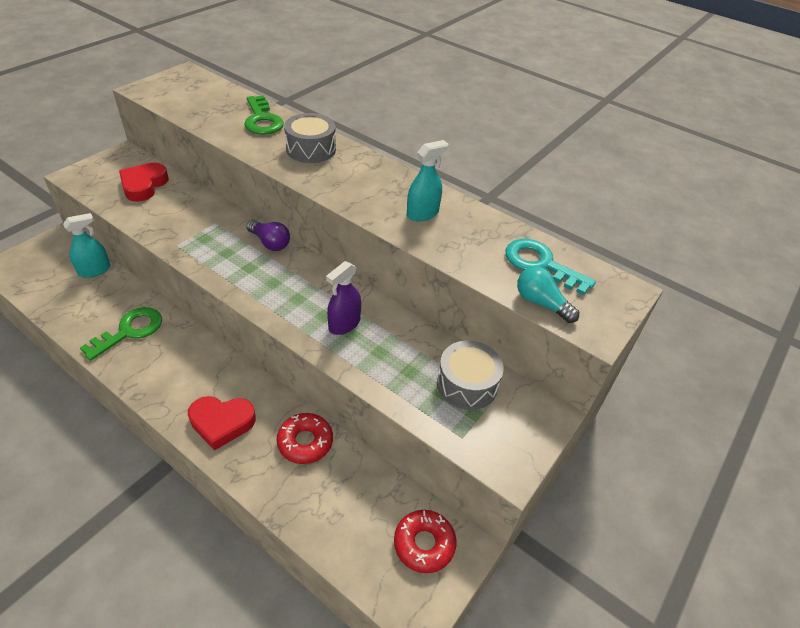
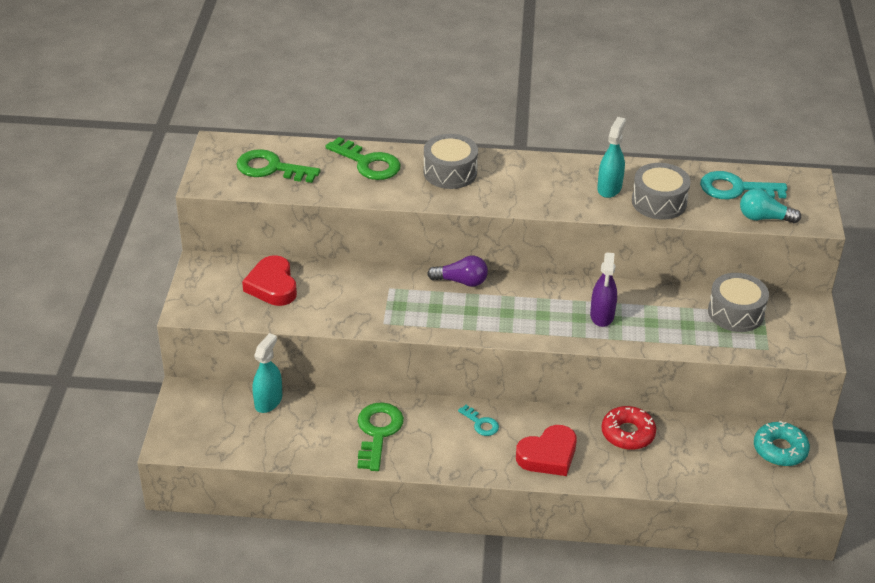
camera: 30 degrees left, 5 degrees down
red donut [394,510,456,573] -> turquoise donut [754,421,810,466]
none -> green key [236,149,320,183]
none -> turquoise key [458,405,499,436]
none -> grey drum [632,163,691,220]

